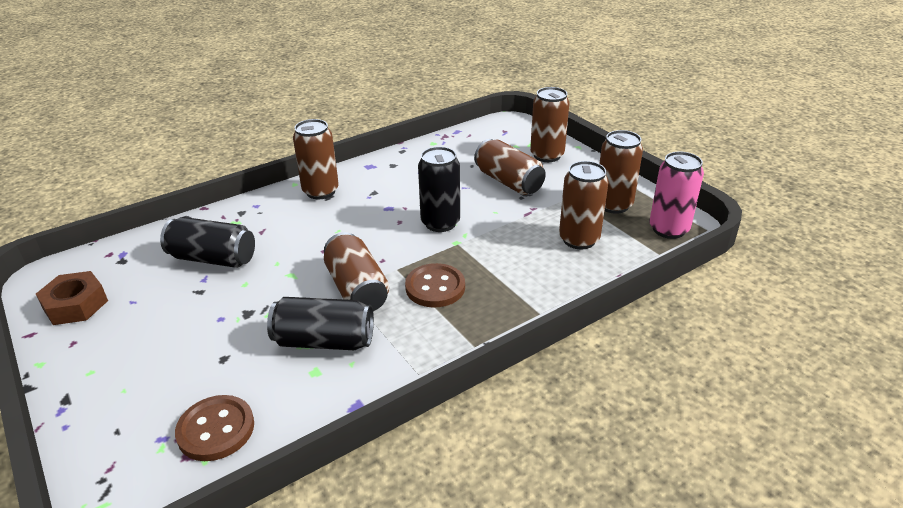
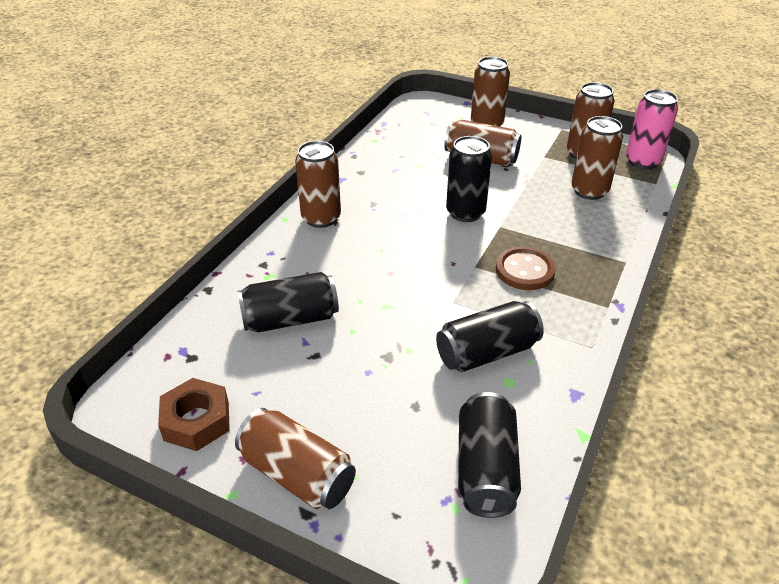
camera: 30 degrees left, 5 degrees up
brown button [175,395,254,461] -> black can [458,392,521,518]
brown can [324,232,389,311] -> brown can moved to [235,408,356,509]

